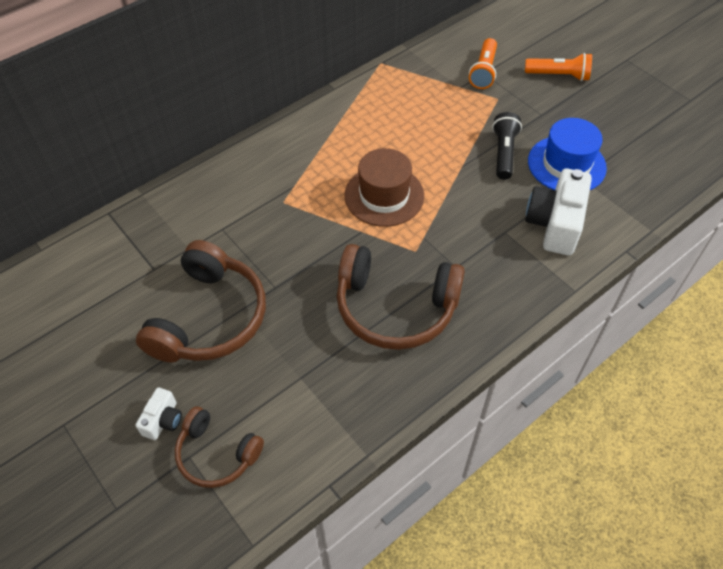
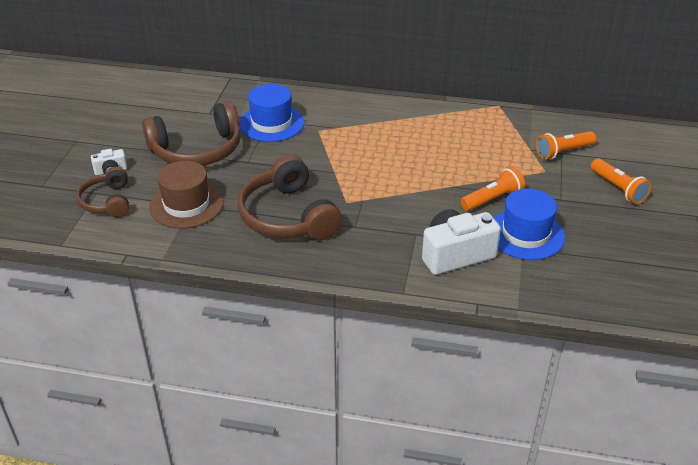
camera: 50 degrees right, 15 degrees down
brown hat [344,148,424,227] -> brown hat moved to [149,161,224,229]
black flashlight [492,112,522,180] -> orange flashlight [461,167,525,211]
none -> blue hat [239,84,304,142]

